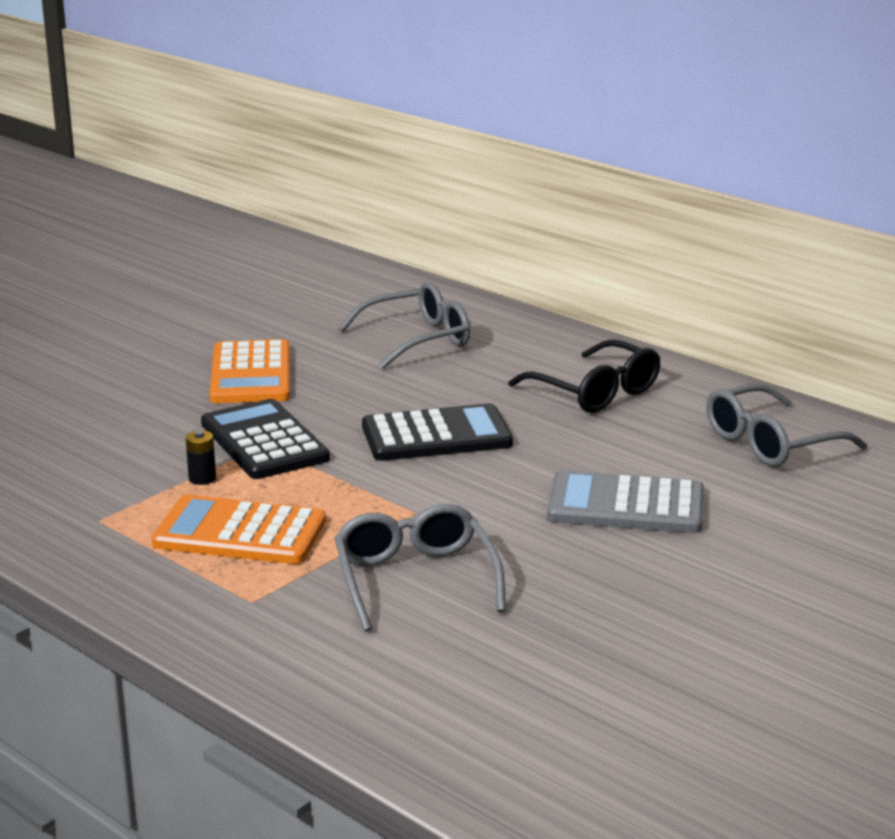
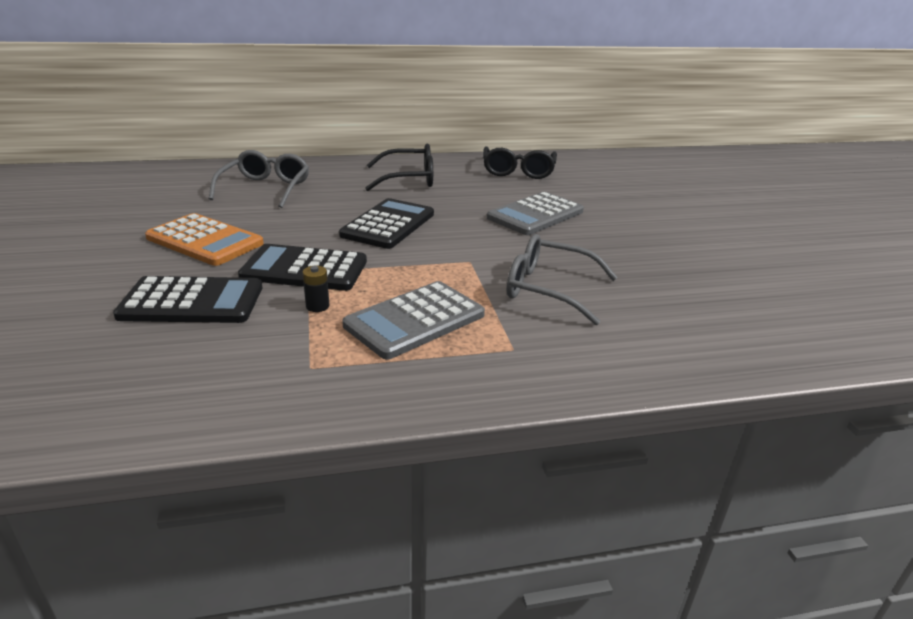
camera: 55 degrees left, 5 degrees up
orange calculator [151,495,326,564] -> grey calculator [342,281,485,359]
grey glasses [706,384,867,466] -> black glasses [483,146,557,179]
none -> black calculator [113,276,262,323]

